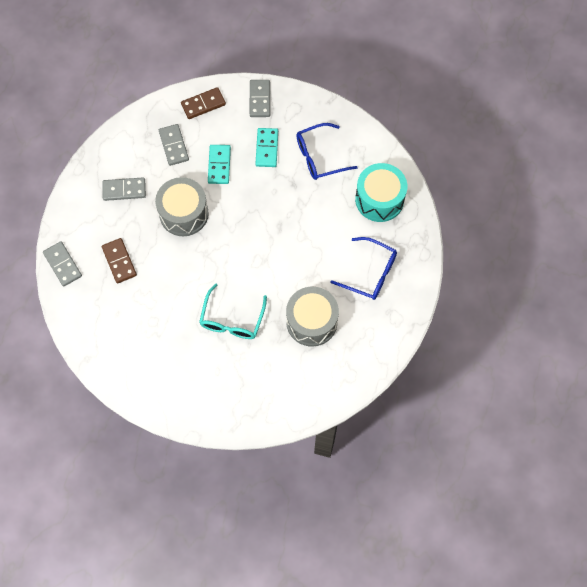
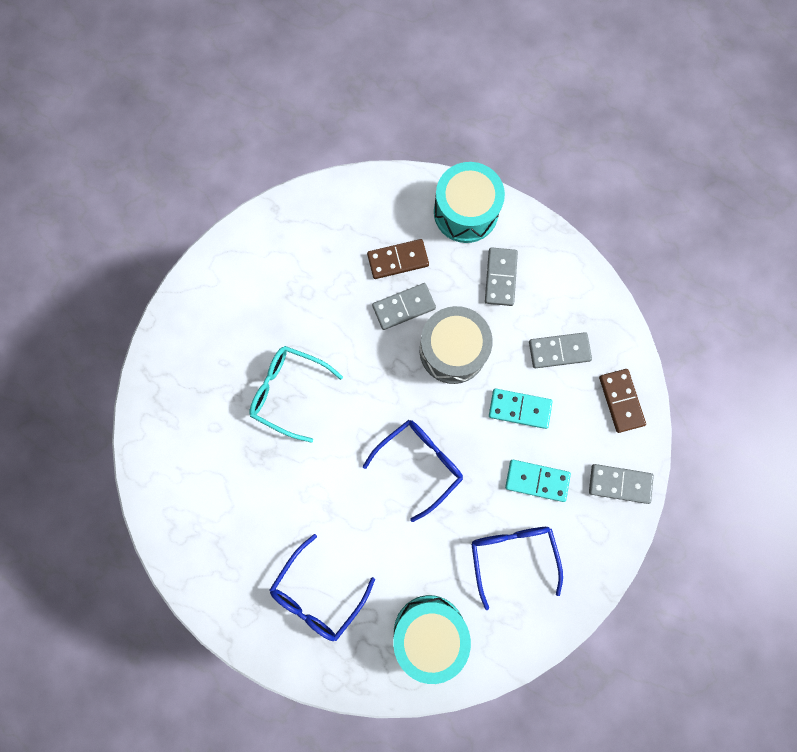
camera: 100 degrees right, 10 degrees up
grey domino [43,241,82,287] -> grey domino moved to [372,283,436,330]
grey drum [286,287,339,347] -> none
none -> blue glasses [363,420,463,522]
none -> turquoise drum [434,162,505,243]

